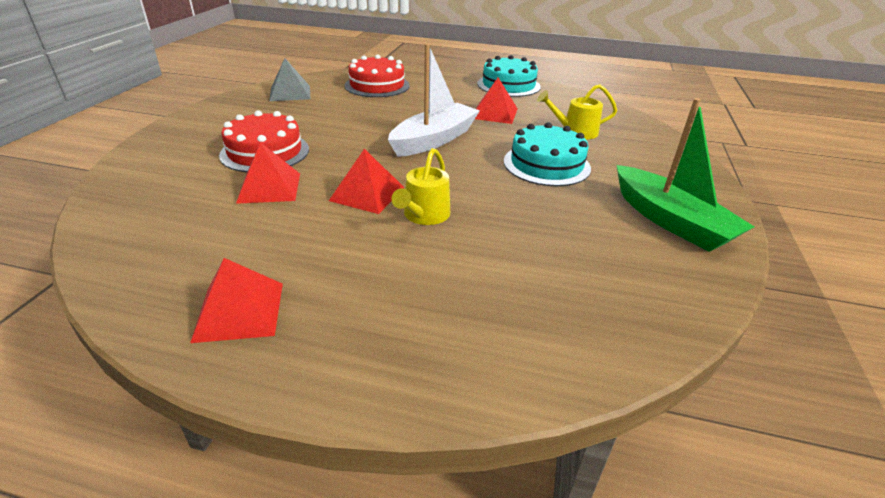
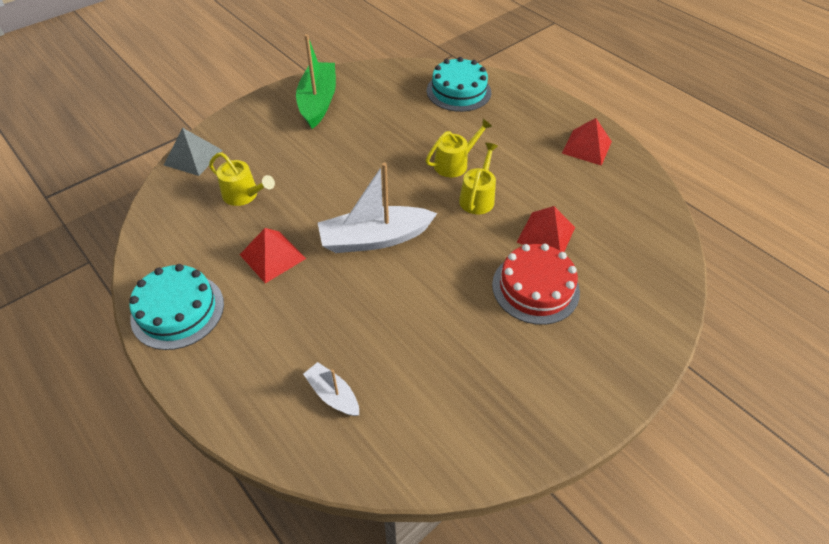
camera: 145 degrees left, 15 degrees up
grey pyramid [269,58,310,101] -> grey pyramid moved to [164,128,222,176]
red pyramid [329,149,405,214] -> yellow watering can [459,143,498,214]
red cake [344,55,410,97] -> white boat [303,362,359,416]
turquoise cake [504,122,591,186] -> turquoise cake moved to [427,57,491,112]

